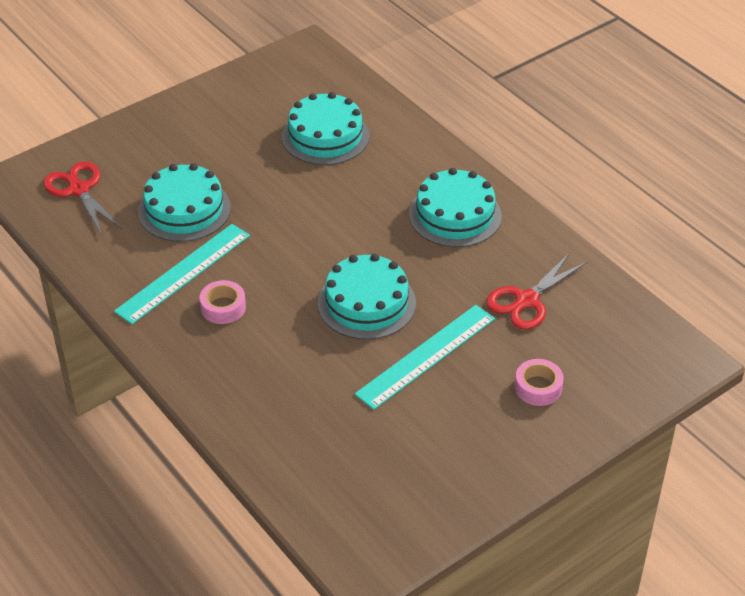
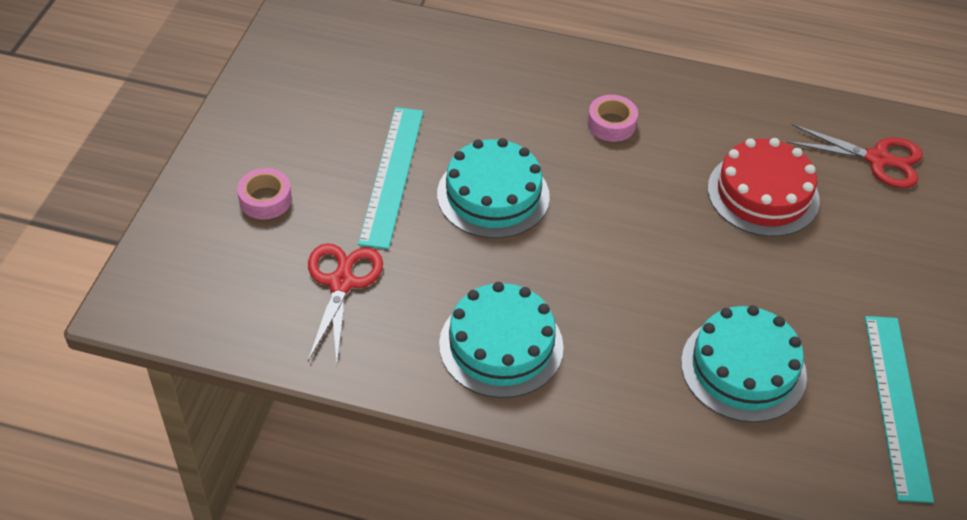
camera: 140 degrees right, 5 degrees up
turquoise ruler [114,224,250,324] -> turquoise ruler moved to [865,316,934,503]
turquoise cake [138,163,231,242] -> red cake [708,138,820,237]

